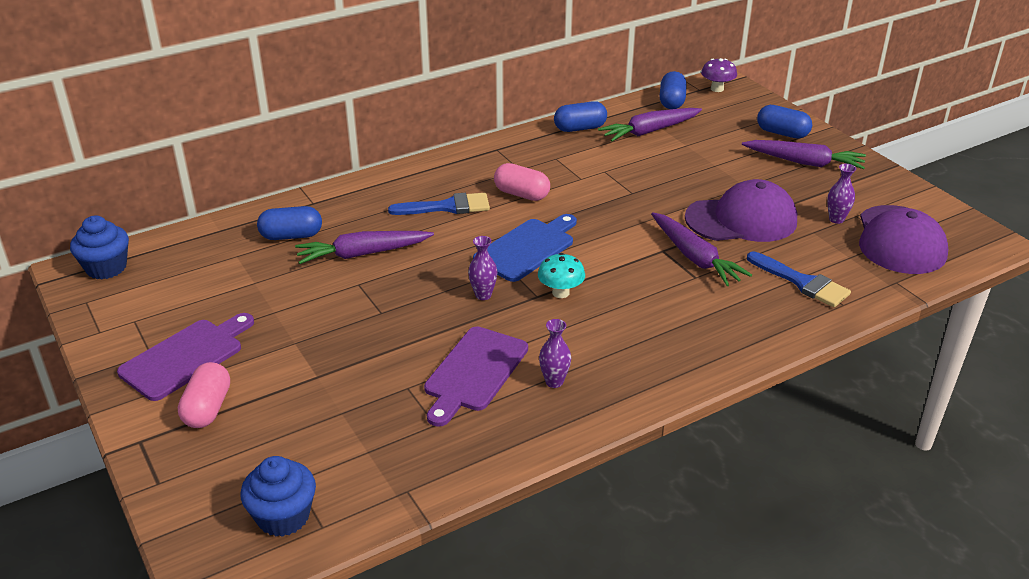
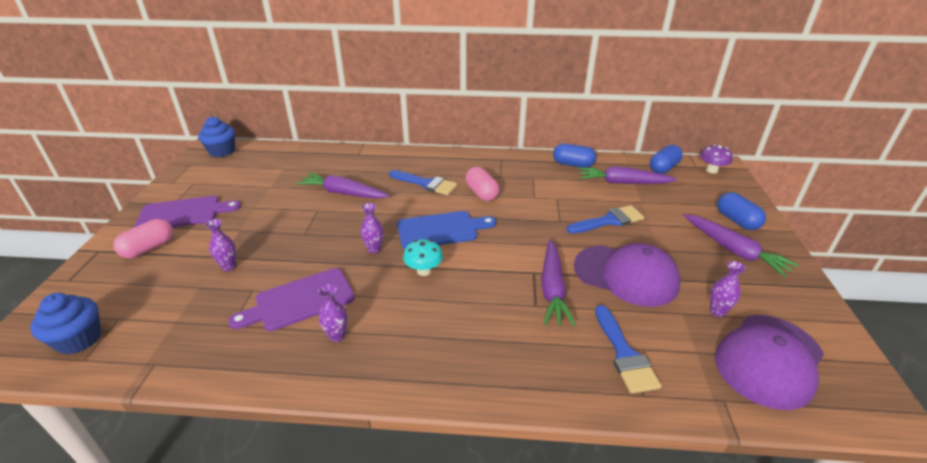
camera: 35 degrees right, 0 degrees up
blue capsule [257,206,322,240] -> none
none -> purple vase [205,219,236,271]
none -> blue brush [566,205,644,234]

